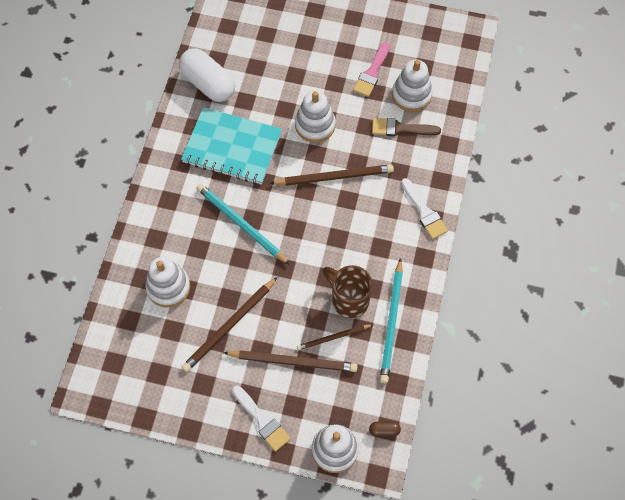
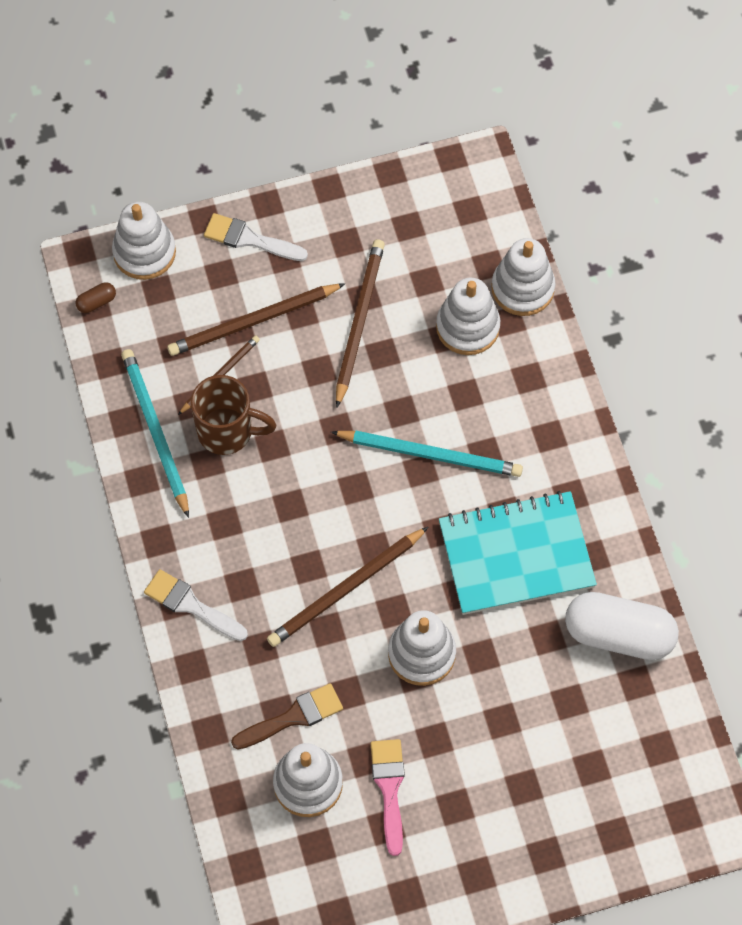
camera: 150 degrees right, 0 degrees up
none -> white stacking toy [491,238,555,316]

